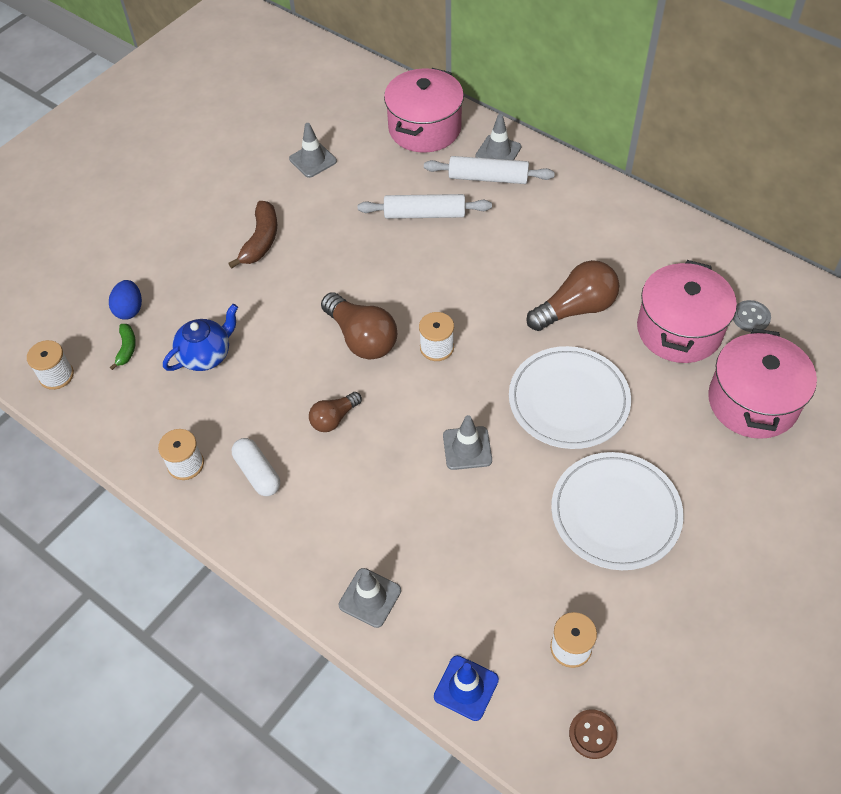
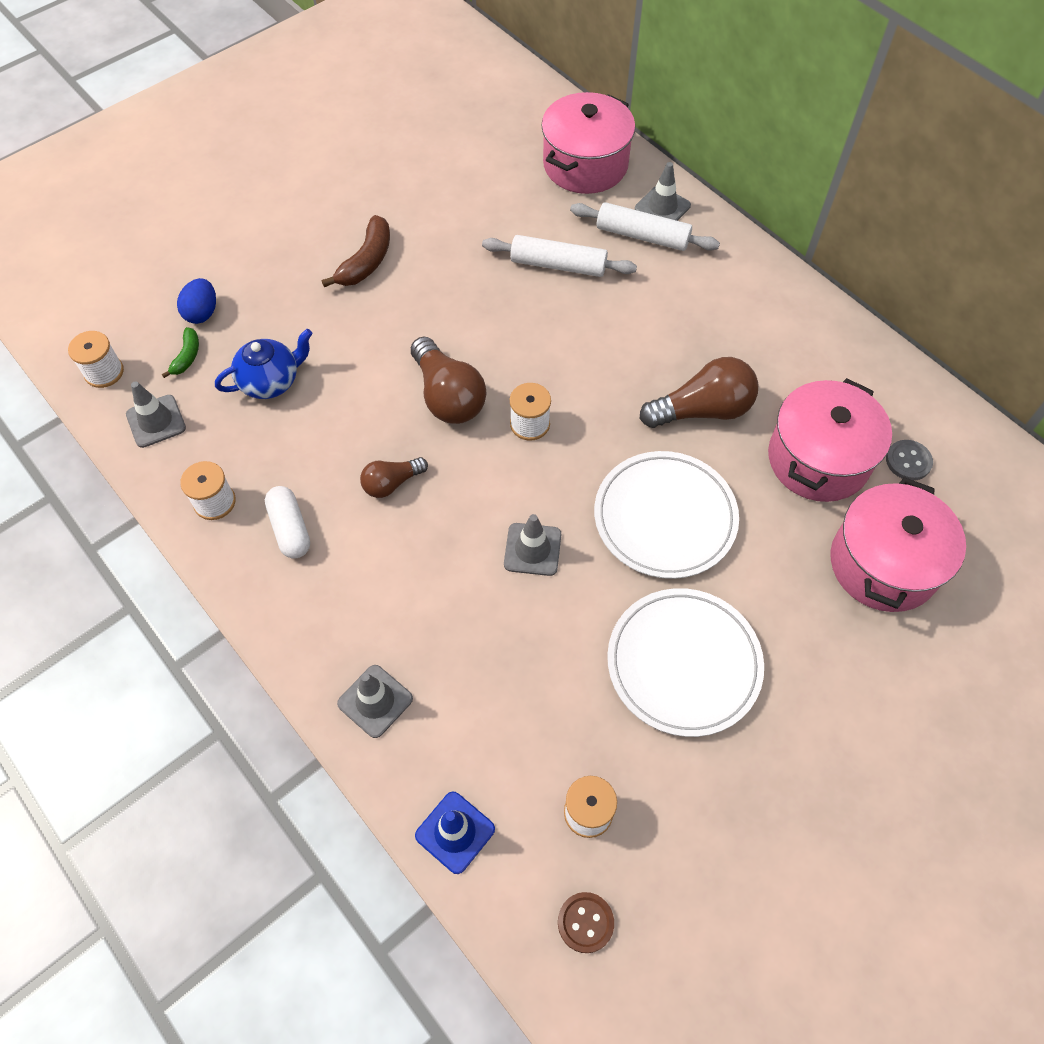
camera: 10 degrees right, 5 degrees up
grey traffic cone [289,123,337,178] -> grey traffic cone moved to [126,381,186,448]

